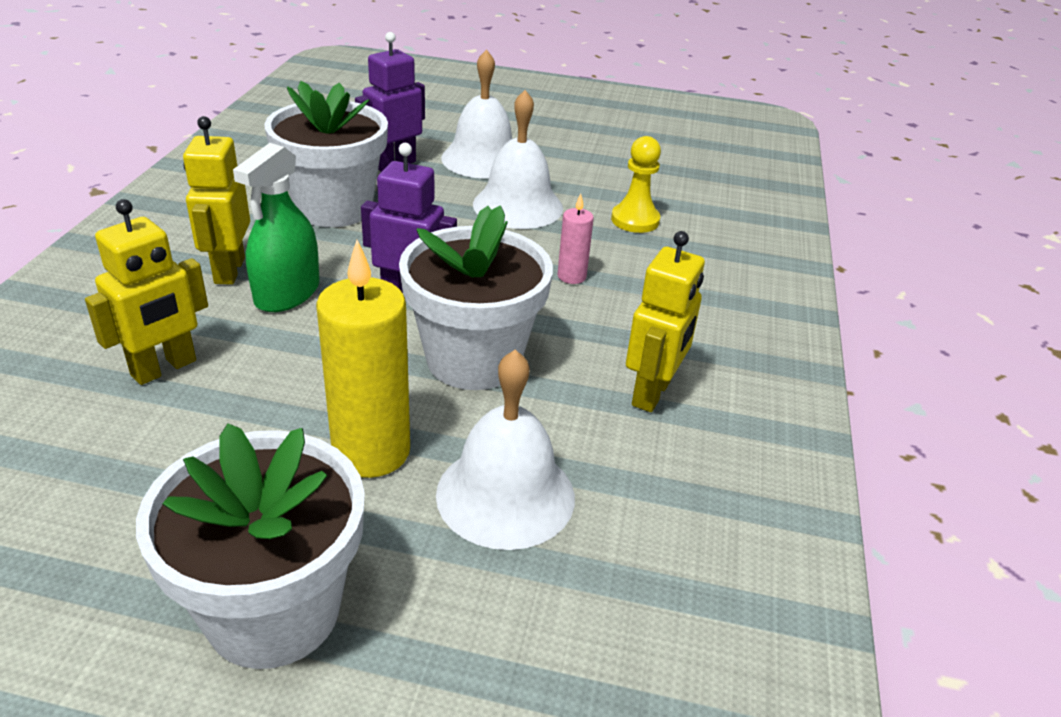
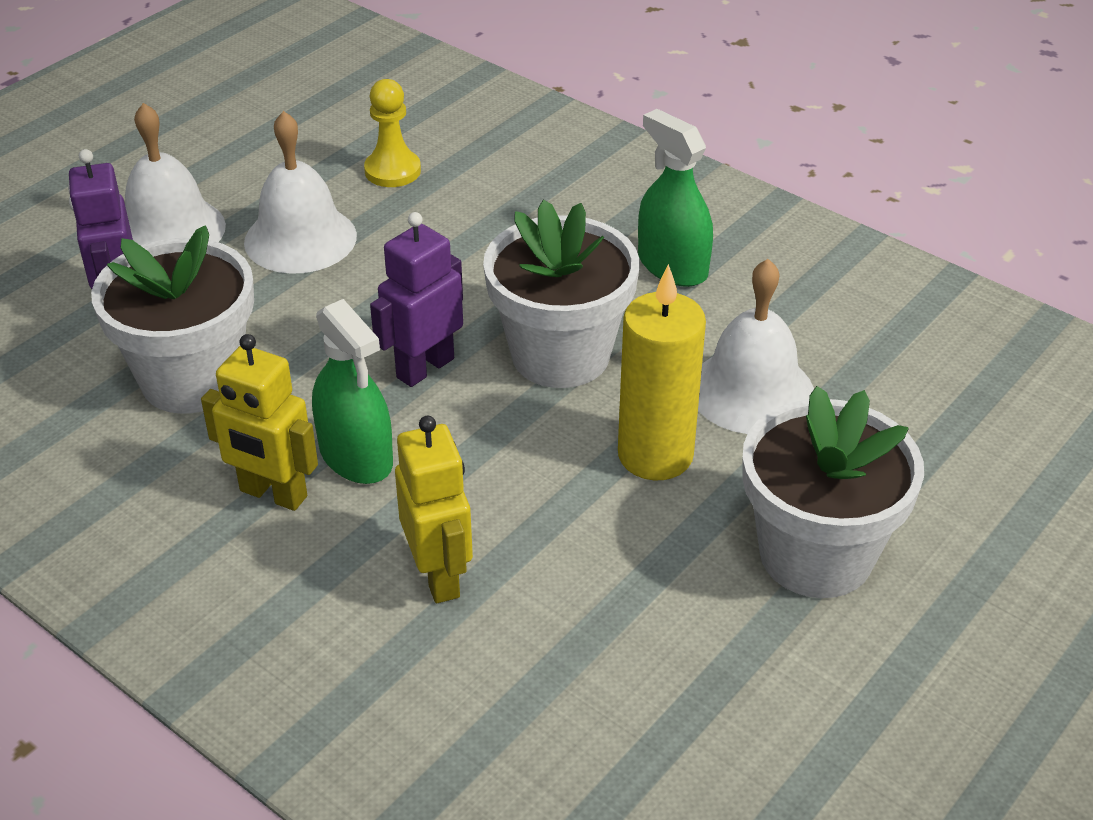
camera: 60 degrees left, 5 degrees up
pink candle [557,194,594,284] -> none
yellow robot [626,231,705,412] -> green spray bottle [638,109,713,287]

